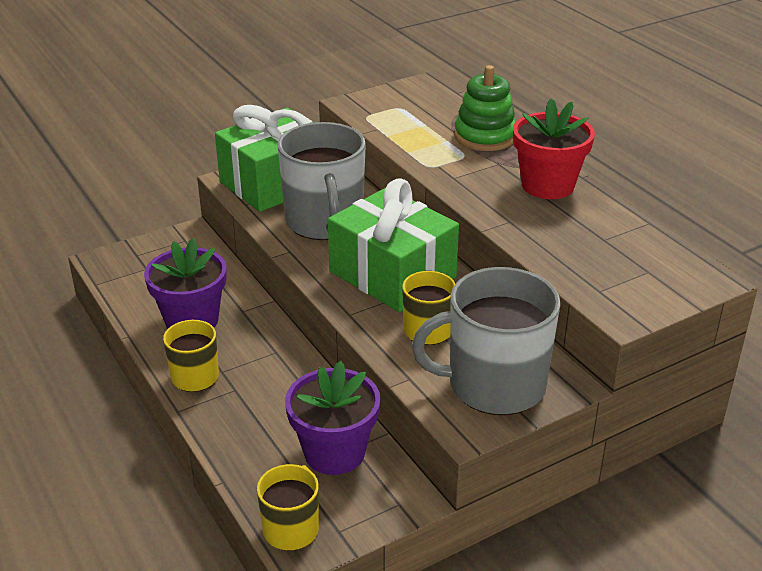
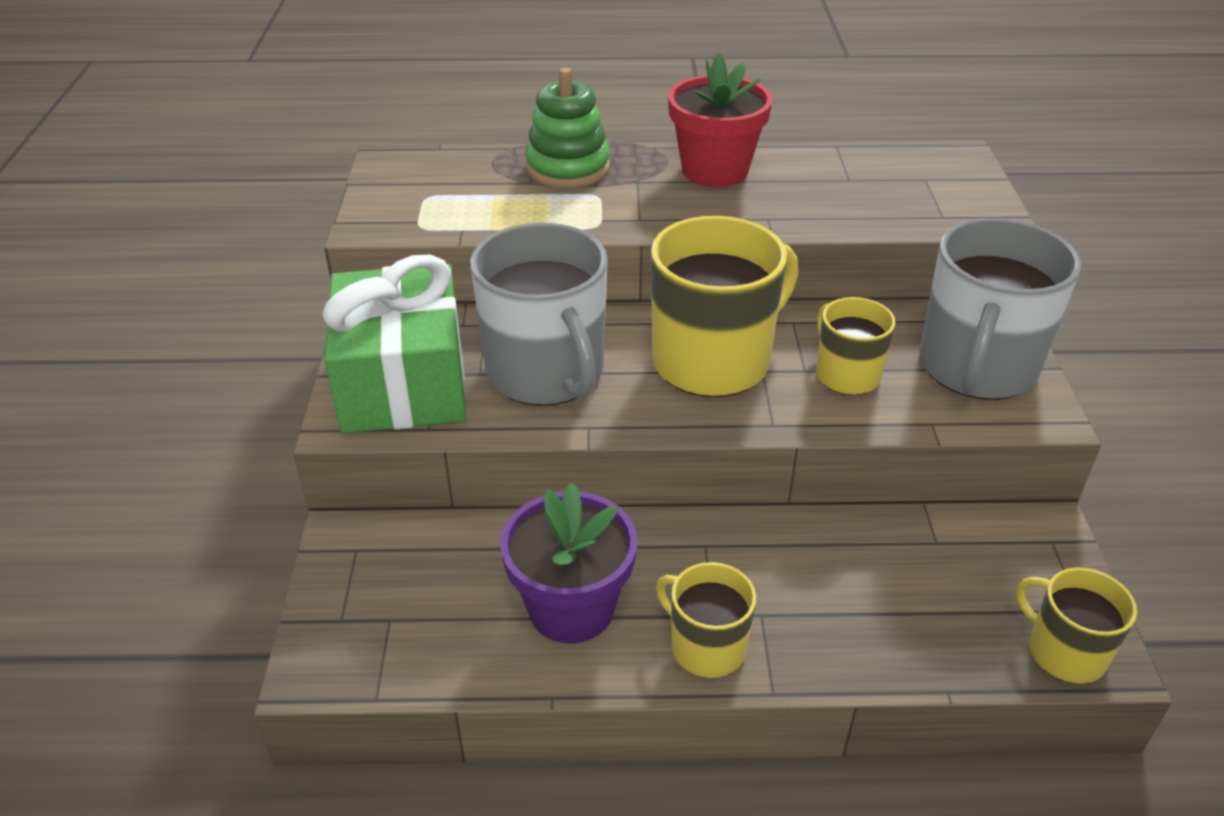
camera: 60 degrees left, 5 degrees up
grey mug [278,122,366,240] -> grey mug turned 45 degrees clockwise [470,223,608,406]
purple flower pot [285,361,380,475] -> none
green gift [328,178,459,312] -> yellow mug [651,216,798,397]

